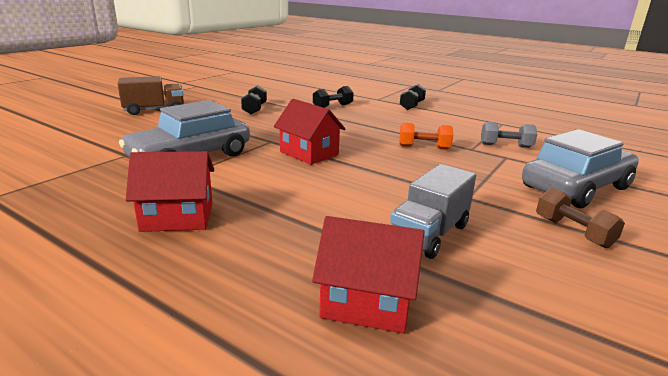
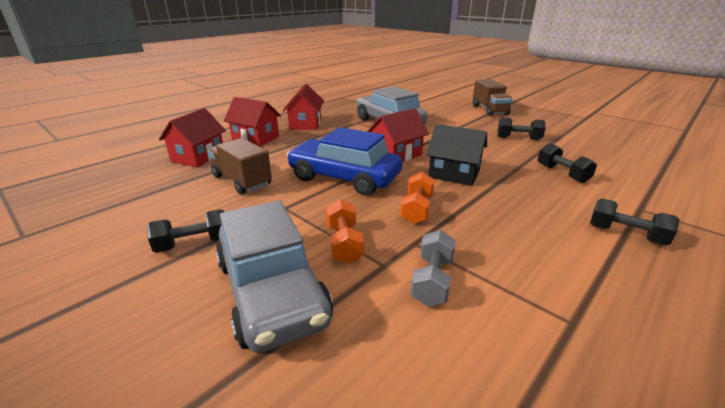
camera: 100 degrees right, 5 degrees up
grey truck [390,164,476,259] -> brown truck [208,138,272,194]
brown dumbbell [536,188,625,248] -> black dumbbell [147,209,224,253]
none -> red house [224,97,281,146]
none -> blue car [287,127,402,195]
none -> orange dumbbell [326,200,364,263]
none -> black house [426,124,487,186]

